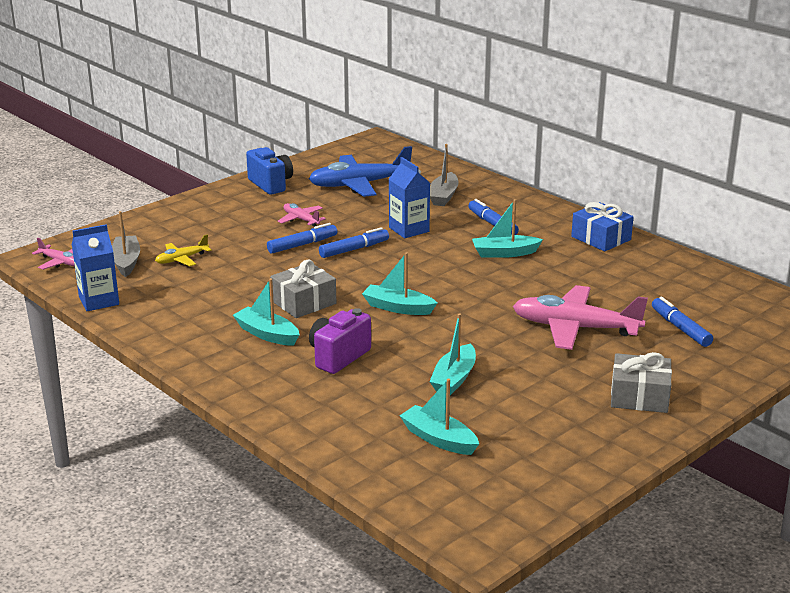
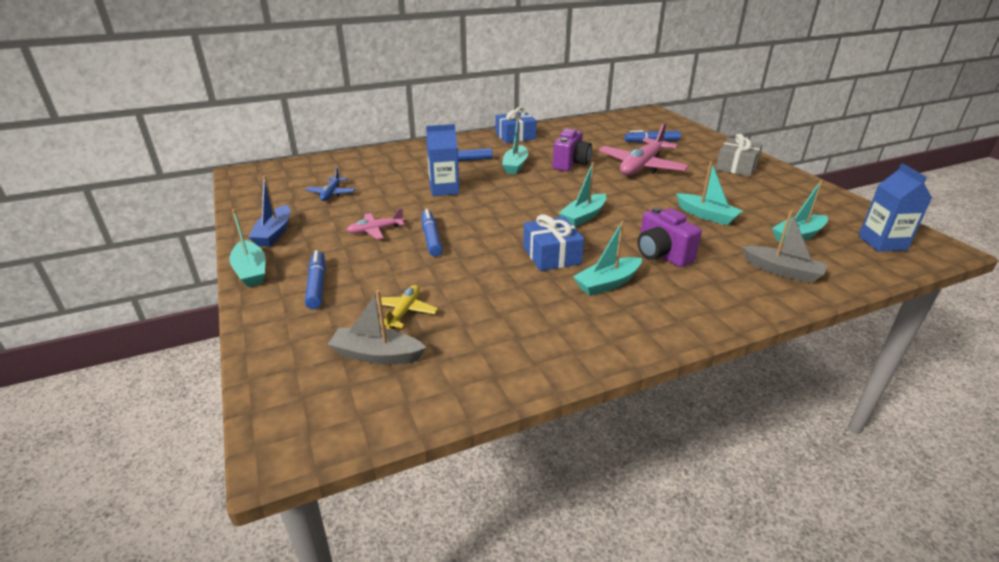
camera: 70 degrees left, 5 degrees up
pink plane [32,238,75,270] -> none
blue carton [72,224,119,311] -> blue carton moved to [858,164,932,252]
yellow plane [155,235,212,266] -> yellow plane turned 150 degrees counterclockwise [376,285,438,329]
blue camera [246,147,293,195] -> blue boat [248,176,290,246]
grey gift [270,260,336,318] -> blue gift [523,214,584,271]
blue plane [309,146,412,197] -> blue plane [305,168,355,201], size x0.49
blue marker [319,227,389,258] -> blue marker moved to [305,250,325,309]
grey boat [430,144,459,206] -> grey boat moved to [742,210,828,283]
none -> turquoise boat [229,209,265,287]
none -> purple camera [553,129,592,171]

